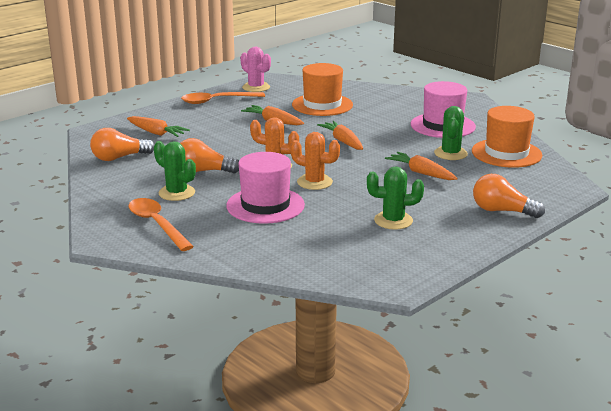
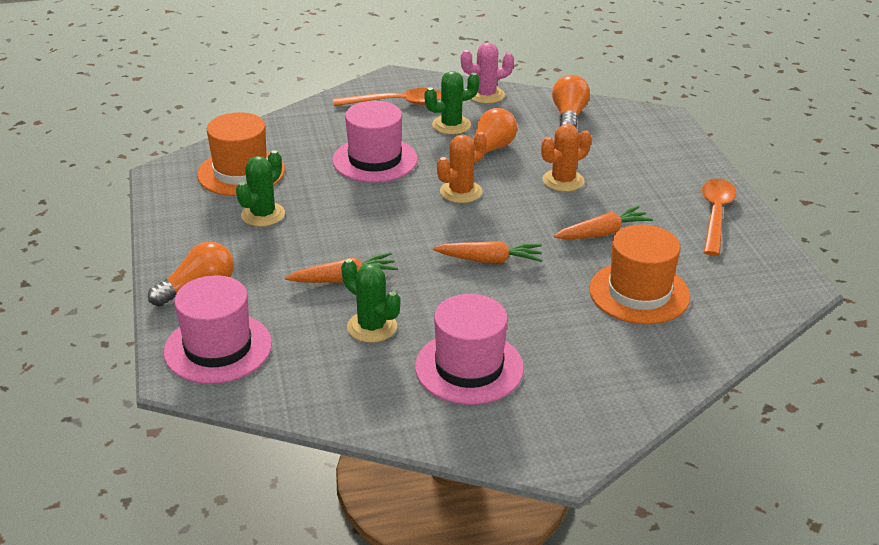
camera: 120 degrees right, 10 degrees up
orange carrot [127,116,190,137] -> none
pink cactus [240,46,271,92] -> pink cactus moved to [461,43,514,104]
orange cactus [290,132,340,190] -> orange cactus moved to [541,124,592,192]
orange hat [472,106,542,168] -> orange hat moved to [197,112,285,196]
none -> pink hat [163,275,272,384]

